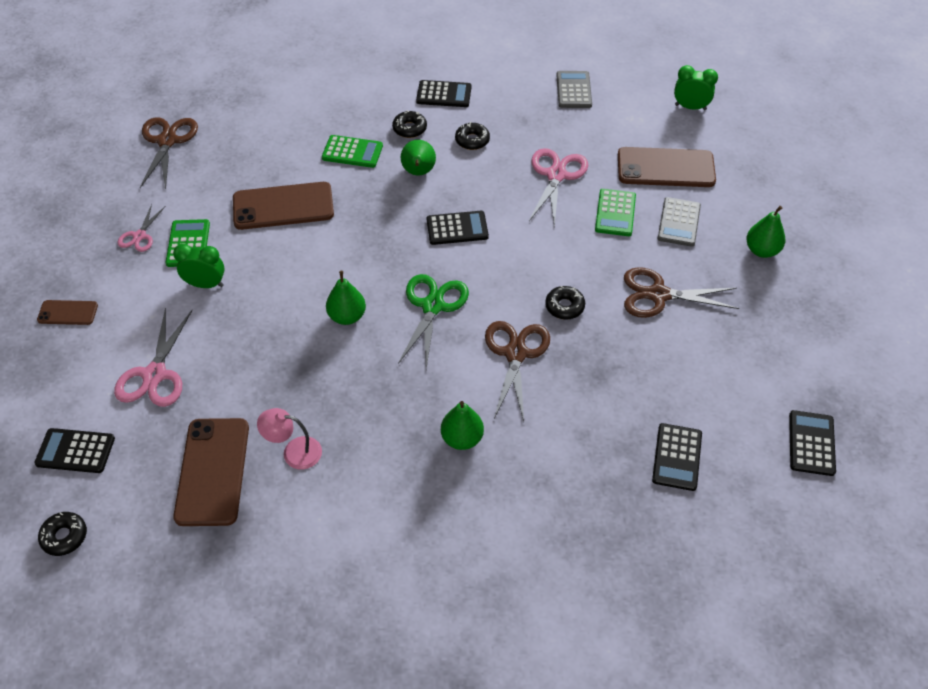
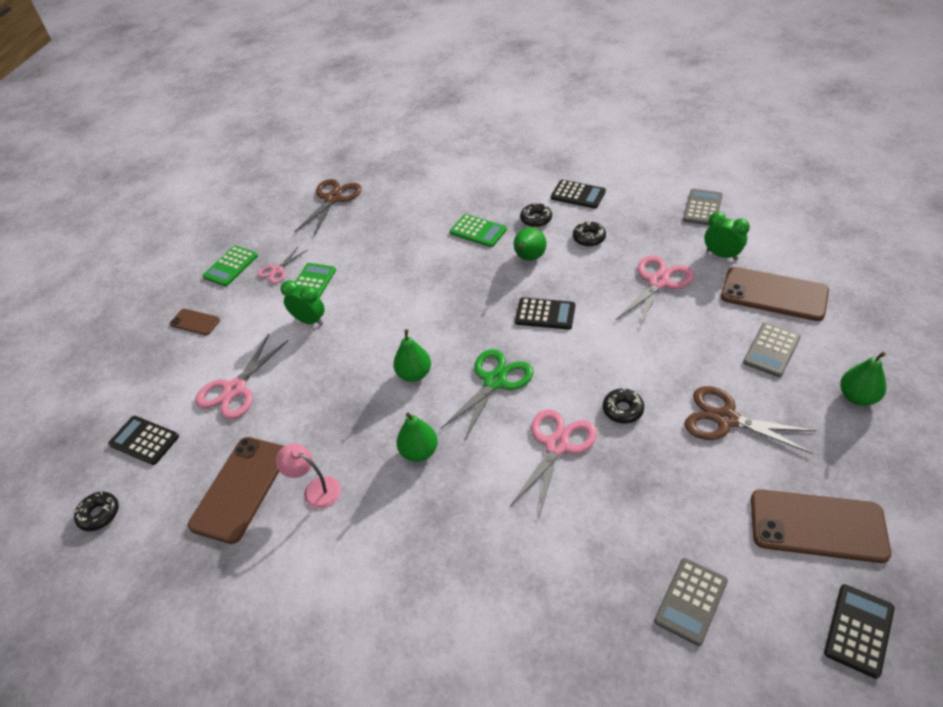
camera: 25 degrees right, 5 degrees down
brown phone [233,182,334,230] -> brown phone moved to [751,489,891,563]
green pear [441,401,484,450] -> green pear moved to [397,413,438,462]
brown scissors [485,321,550,421] -> pink scissors [510,409,597,517]
green calculator [595,189,636,236] -> green calculator moved to [203,246,258,286]
black calculator [652,423,702,491] -> grey calculator [654,558,728,646]
green clock [674,65,718,110] -> green clock moved to [704,212,750,260]

